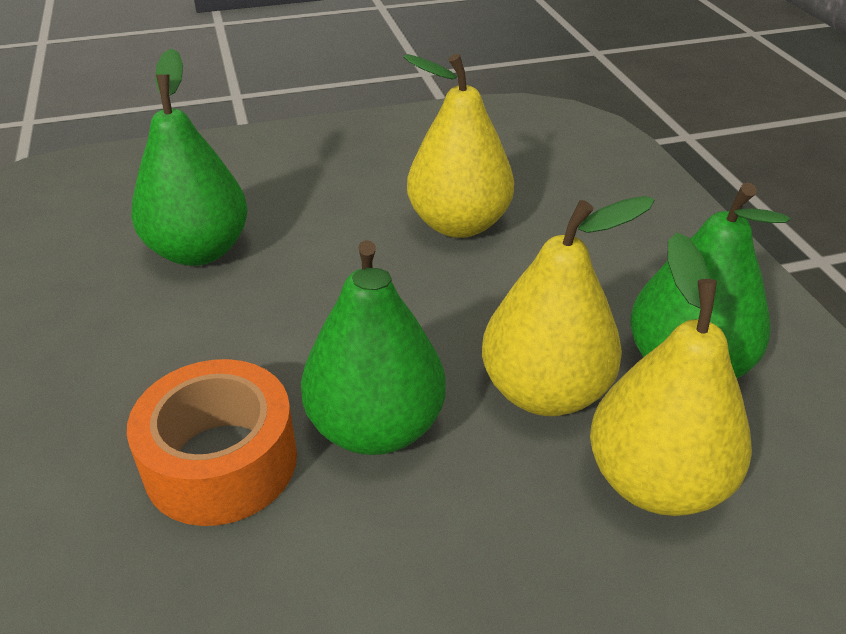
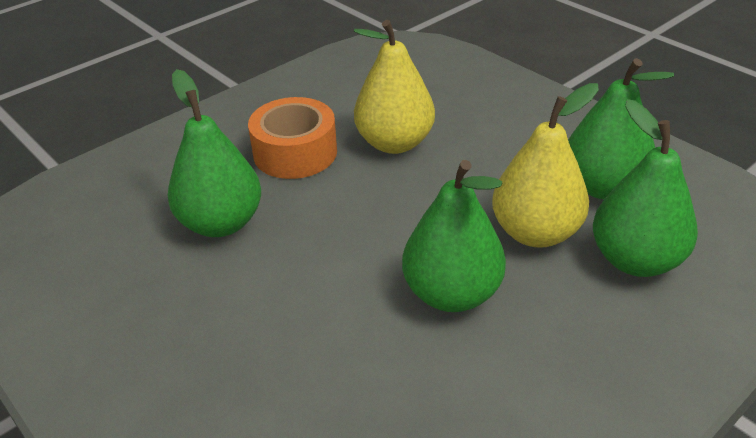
camera: 25 degrees left, 0 degrees up
orange tape [127,359,297,526] -> orange tape moved to [248,97,337,179]
yellow pear [590,232,752,516] -> green pear [593,99,698,277]

